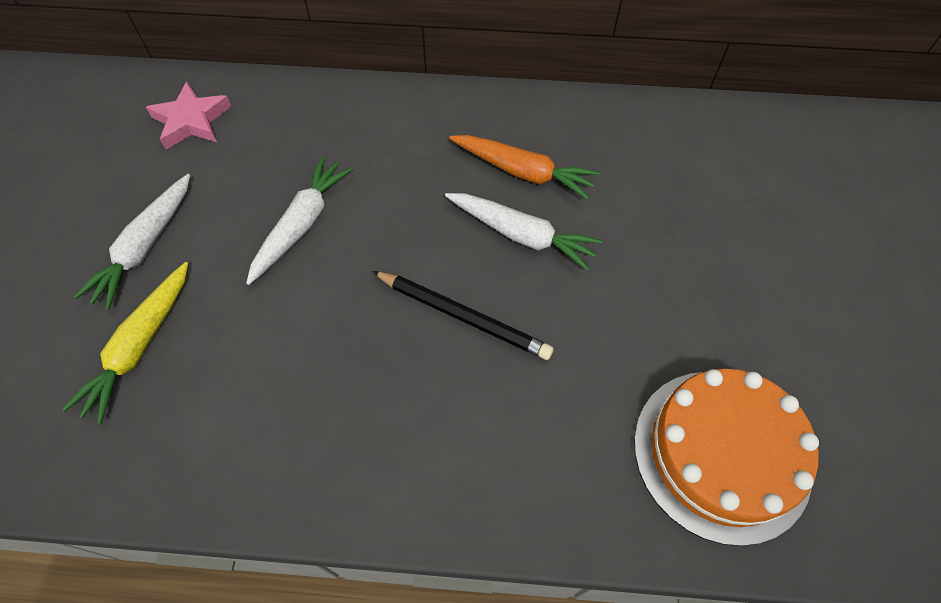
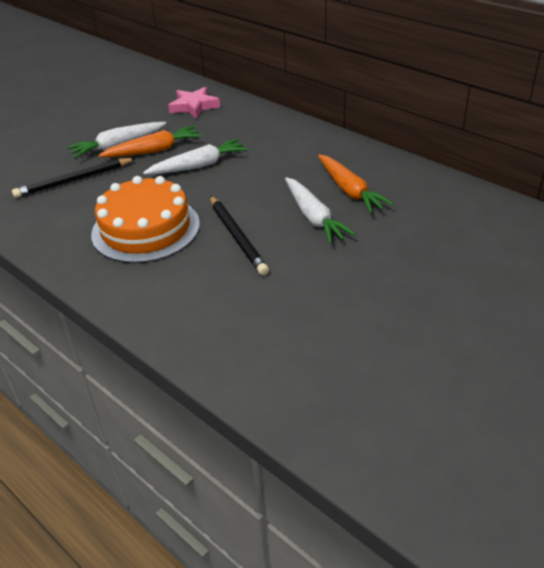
camera: 40 degrees right, 20 degrees down
yellow carrot [62,262,188,425] -> black pencil [12,158,136,198]
orange cake [634,369,819,546] -> orange cake moved to [91,176,200,263]
none -> orange carrot [98,126,202,157]

